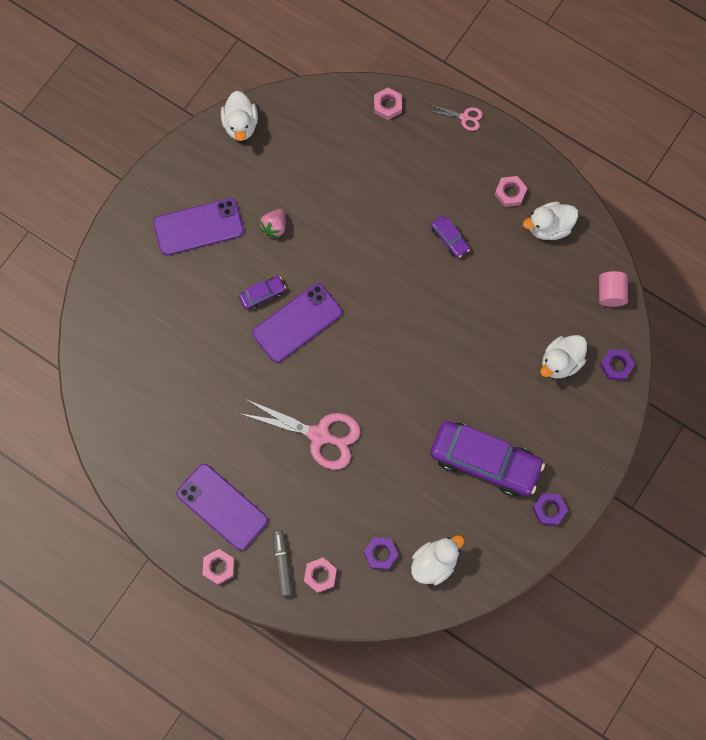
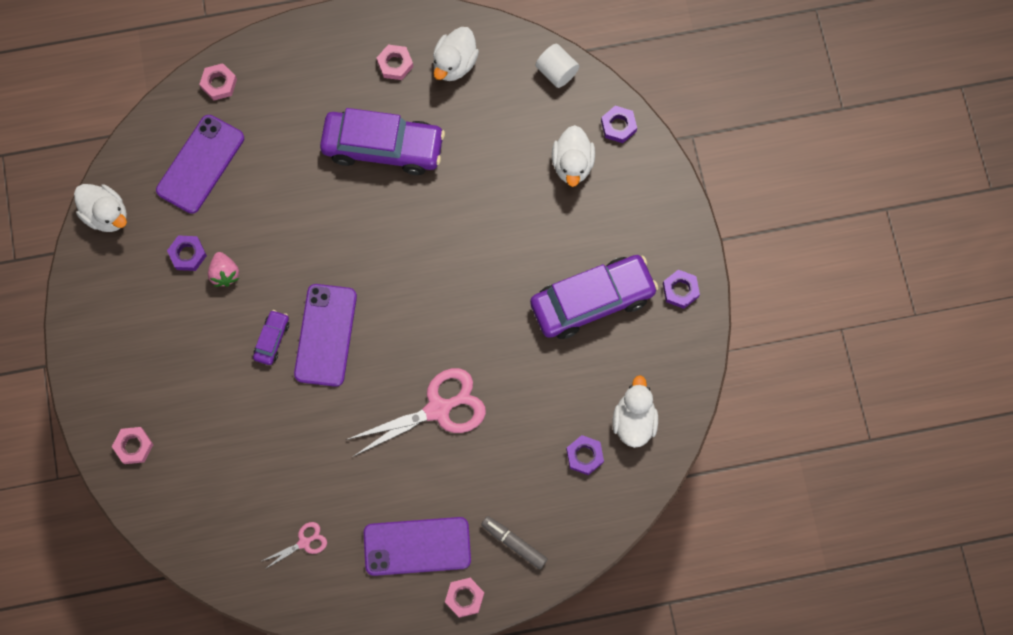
camera: 45 degrees left, 0 degrees up
purple phone [153,198,244,256] -> purple phone moved to [156,115,244,214]
pink nut [304,558,337,593] -> pink nut moved to [112,427,154,464]
pink scissors [430,104,483,131] -> pink scissors moved to [260,522,327,569]
purple car [431,215,470,258] -> purple car [320,108,445,175], size x2.28
pink cylinder [599,271,628,307] -> white cylinder [536,44,579,88]
none -> purple nut [167,235,207,271]

